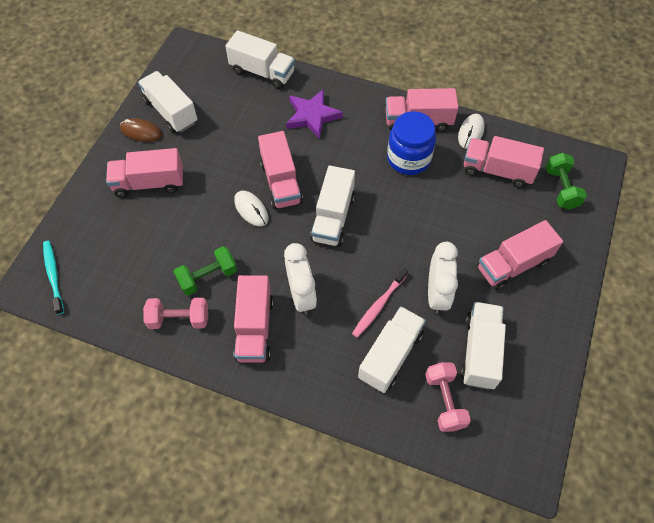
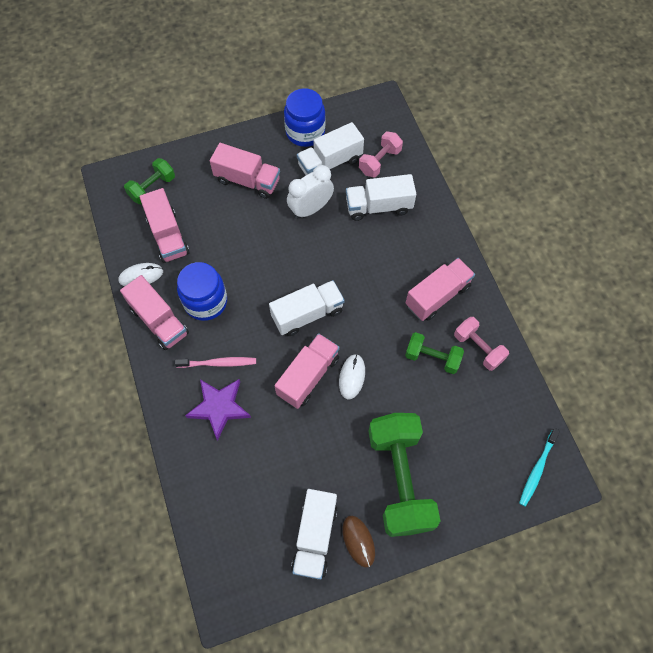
camera: 130 degrees left, 5 degrees up
pink truck [106,148,183,198] -> green dumbbell [368,413,440,537]
white truck [225,30,295,89] -> none
white clock [284,243,317,315] -> none
pink toothbrush [352,268,408,338] -> pink toothbrush moved to [175,357,256,368]
none -> blue jar [284,88,325,147]

